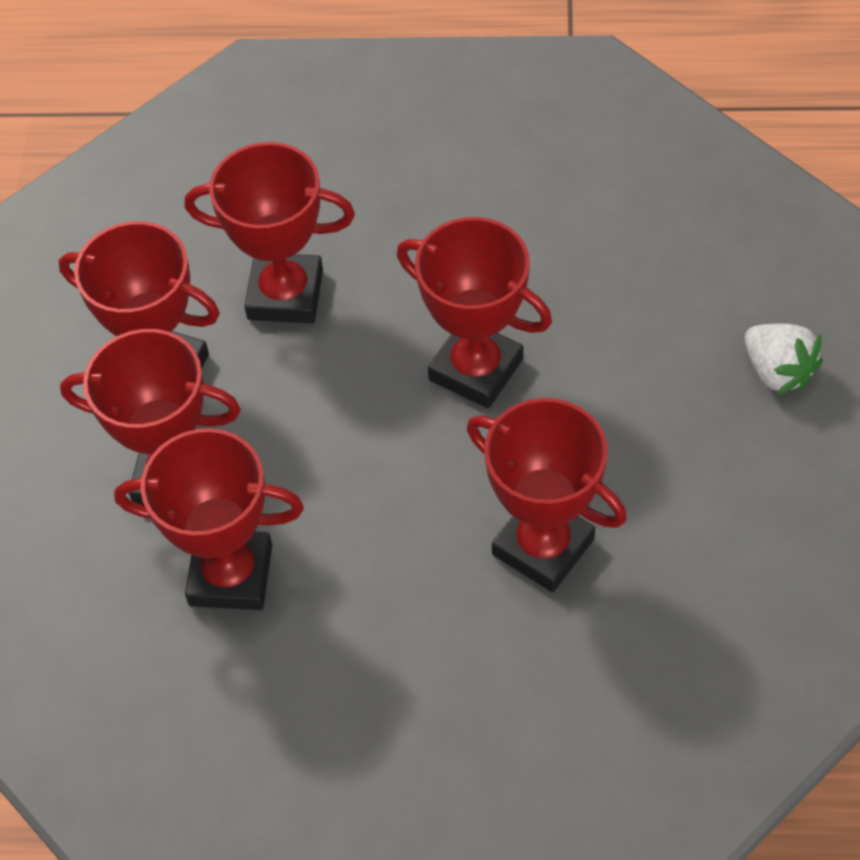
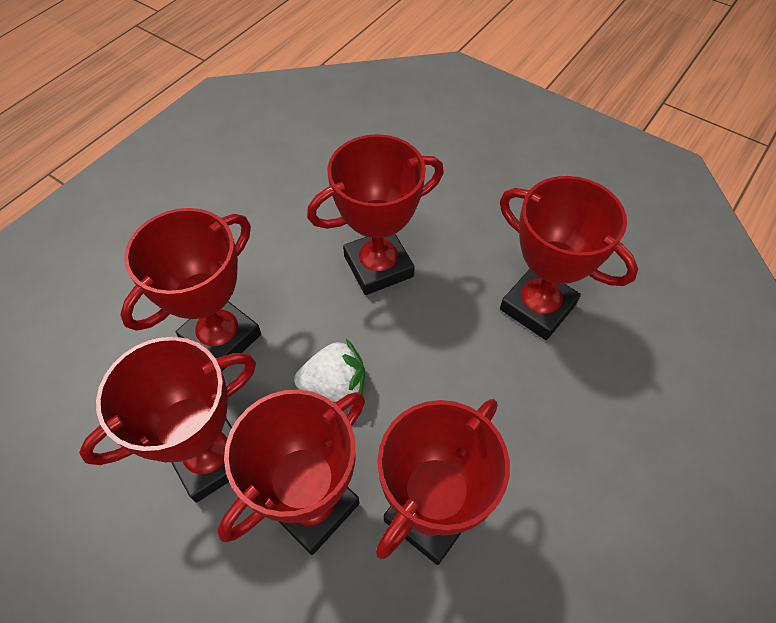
camera: 60 degrees left, 0 degrees up
red trophy [467,398,627,592] -> red trophy turned 60 degrees clockwise [500,176,638,340]
white strawberry [745,324,823,396] -> white strawberry moved to [294,338,365,402]

